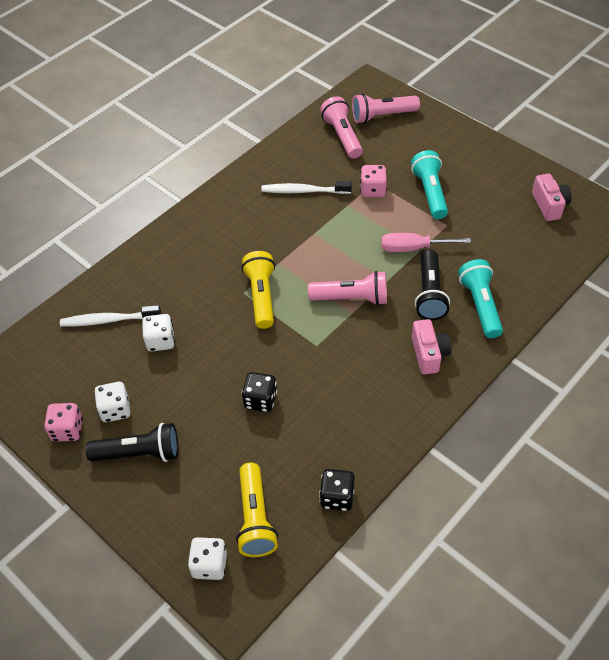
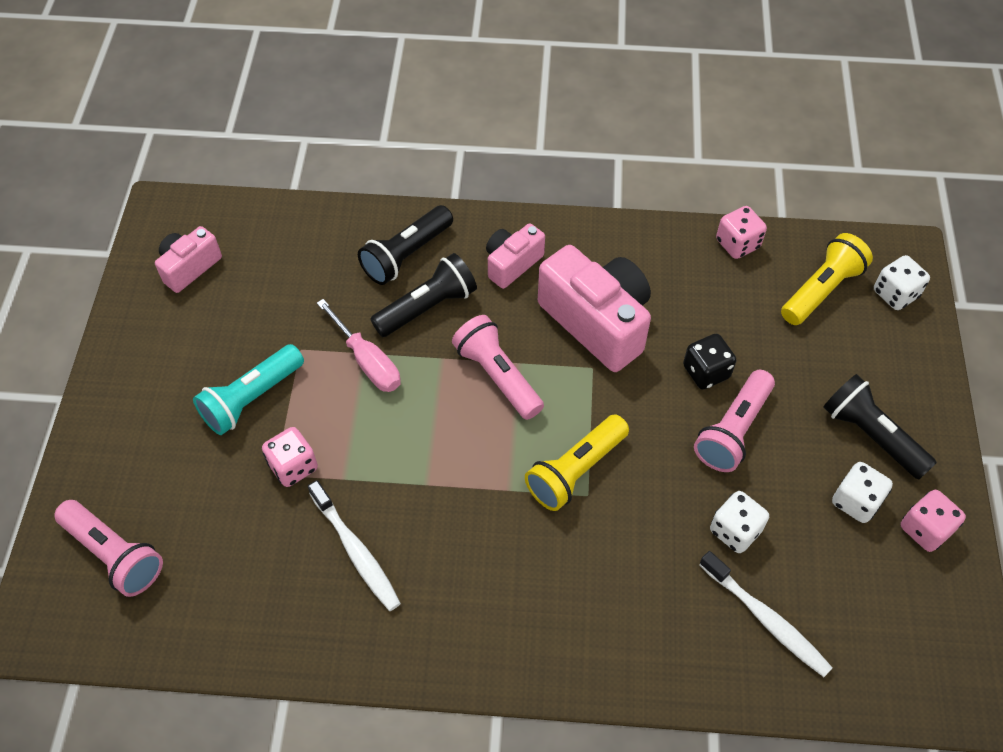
camera: 130 degrees left, 5 degrees up
black dice [319,469,355,511] -> pink dice [716,206,767,259]
pink flashlight [320,96,363,159] -> pink flashlight moved to [694,370,775,472]
turquoise flashlight [458,259,503,338] -> black flashlight [358,205,453,285]
none -> pink camera [538,245,651,372]

